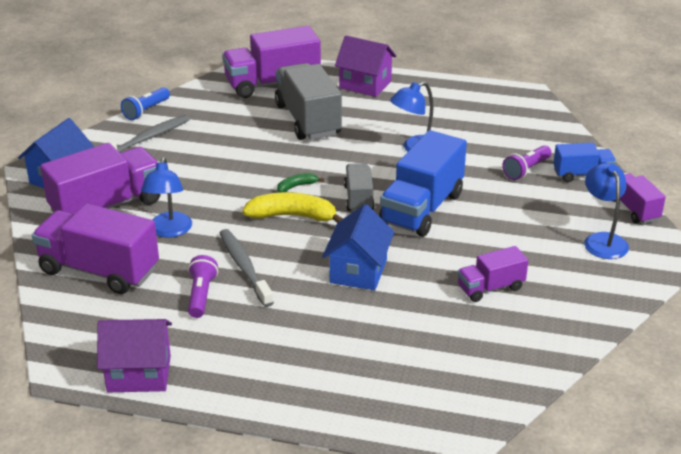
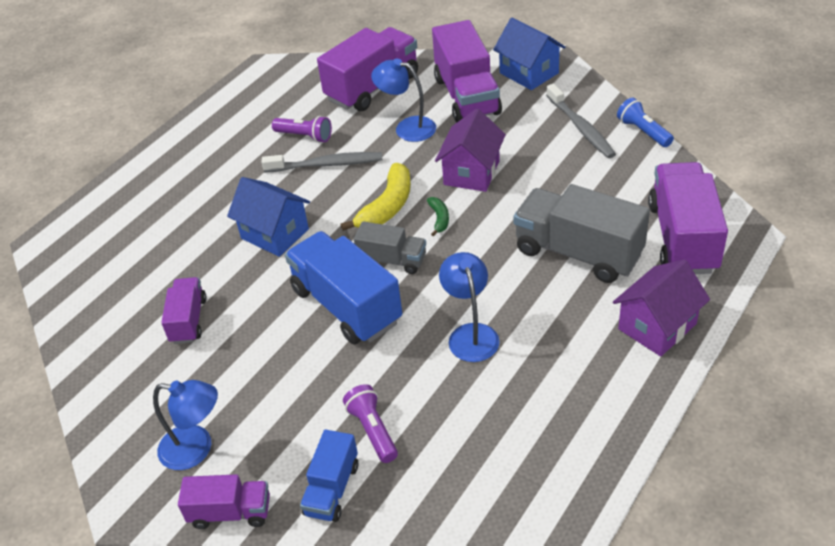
camera: 115 degrees right, 10 degrees up
purple house [97,319,172,392] -> purple house moved to [435,109,506,192]
grey truck [275,63,342,140] -> grey truck turned 150 degrees counterclockwise [514,184,650,283]

